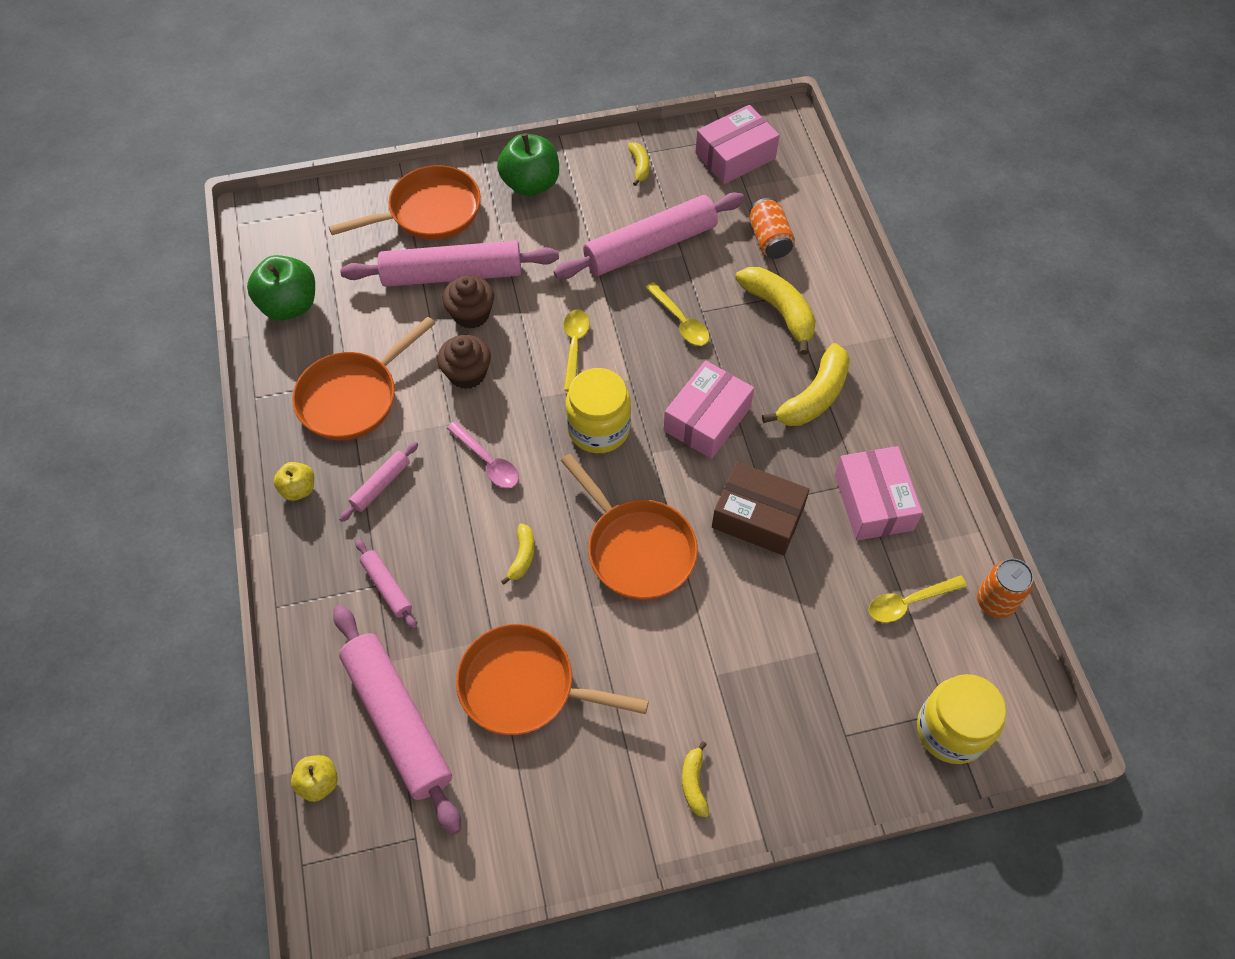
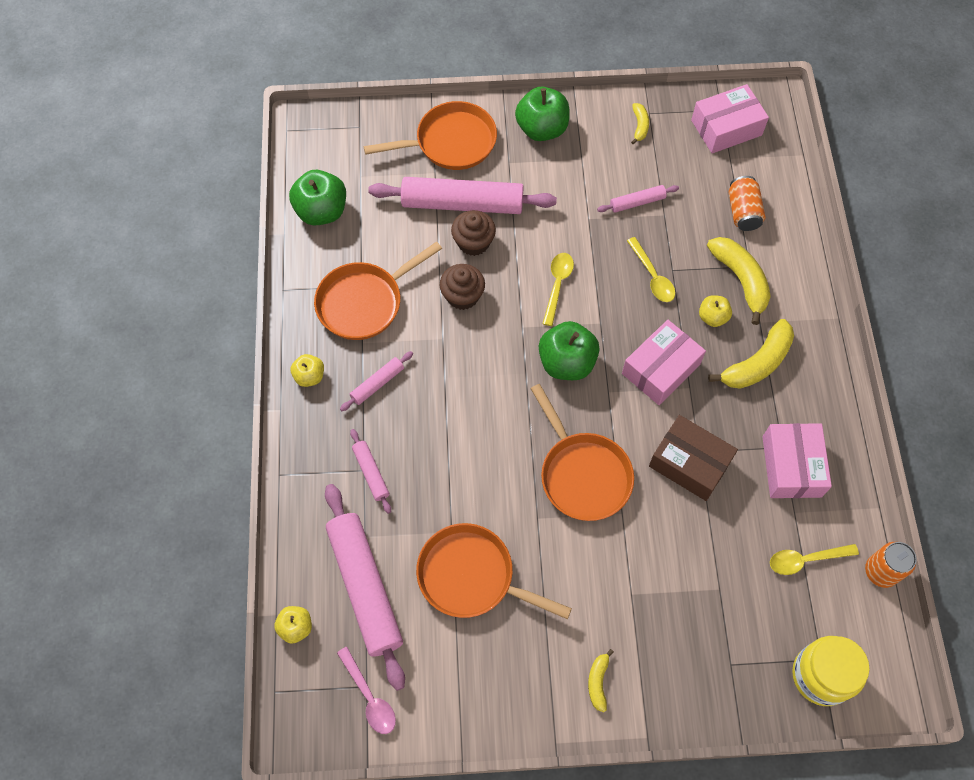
camera: 10 degrees right, 5 degrees up
pink spoon [447,421,519,488] -> pink spoon moved to [337,647,396,734]
yellow banana [501,523,535,585] -> none
pink rolling pin [554,193,745,279] -> pink rolling pin [597,185,679,213], size x0.46
yellow jar [566,368,631,453] -> green apple [539,321,600,380]
none -> yellow apple [699,295,732,327]

